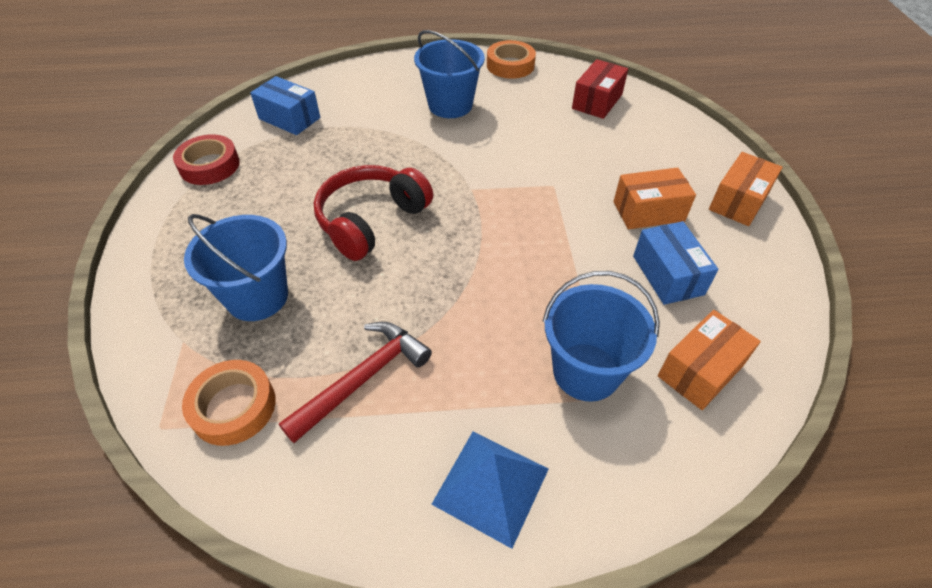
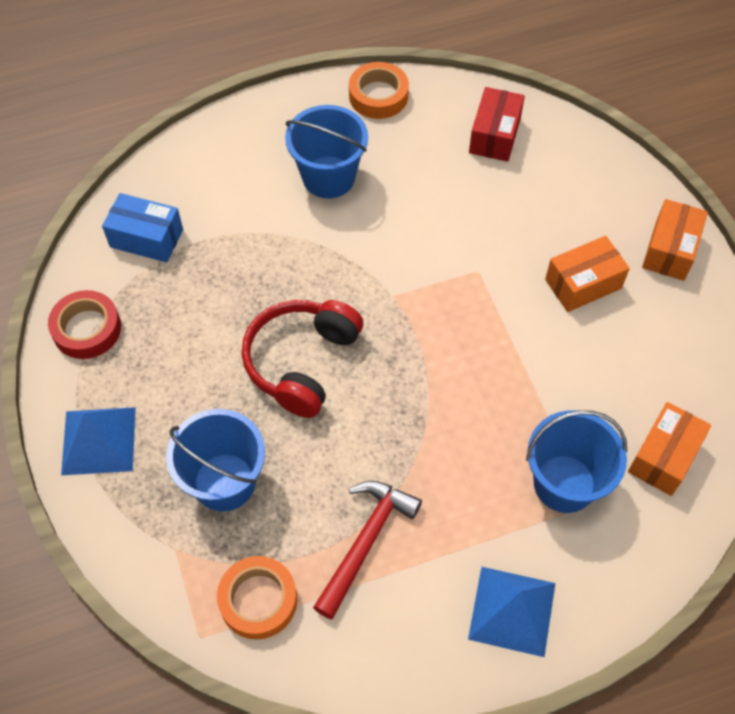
camera: 15 degrees left, 10 degrees up
blue box [633,221,719,305] -> none
none -> blue pyramid [61,407,136,475]

